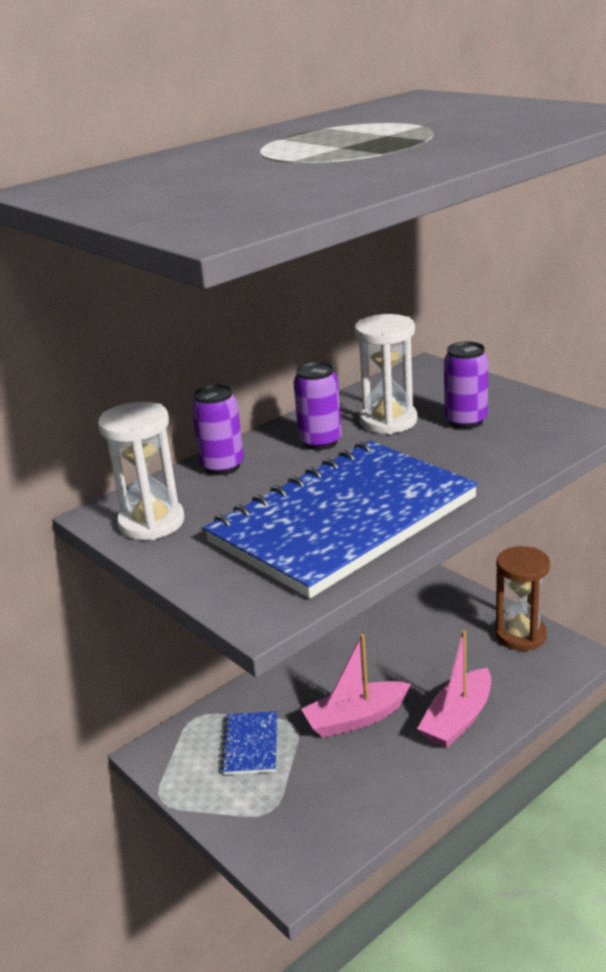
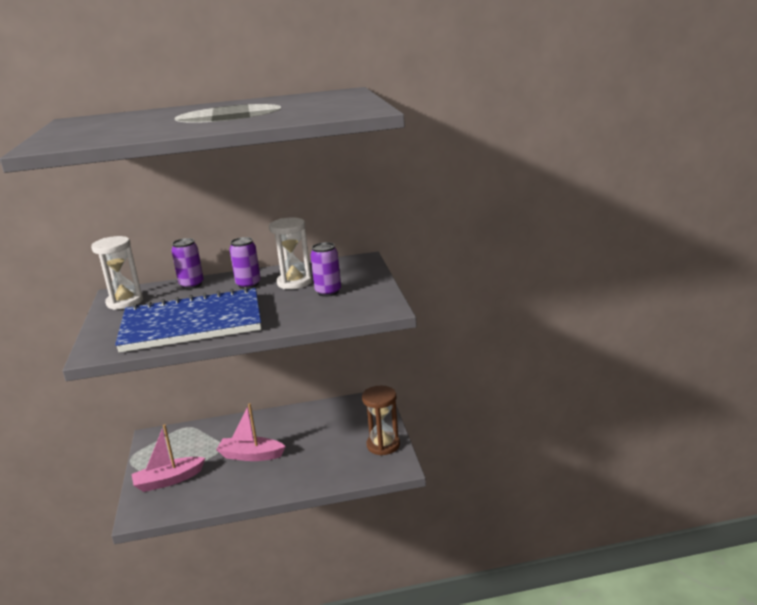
camera: 30 degrees right, 5 degrees down
blue notebook [221,711,277,775] -> none
pink boat [417,630,491,748] -> pink boat moved to [132,425,205,492]

